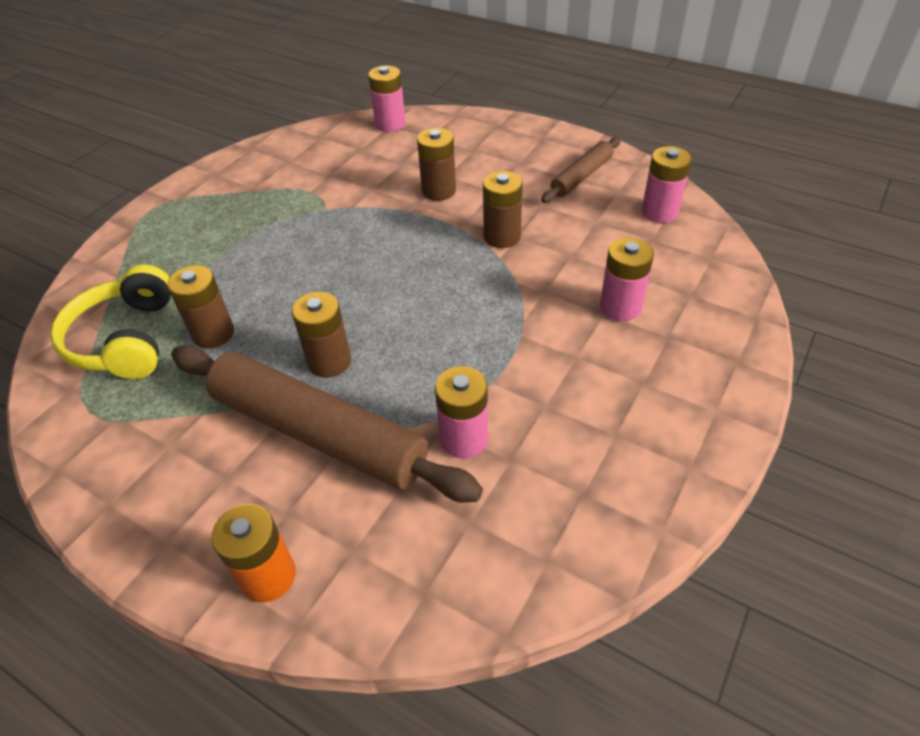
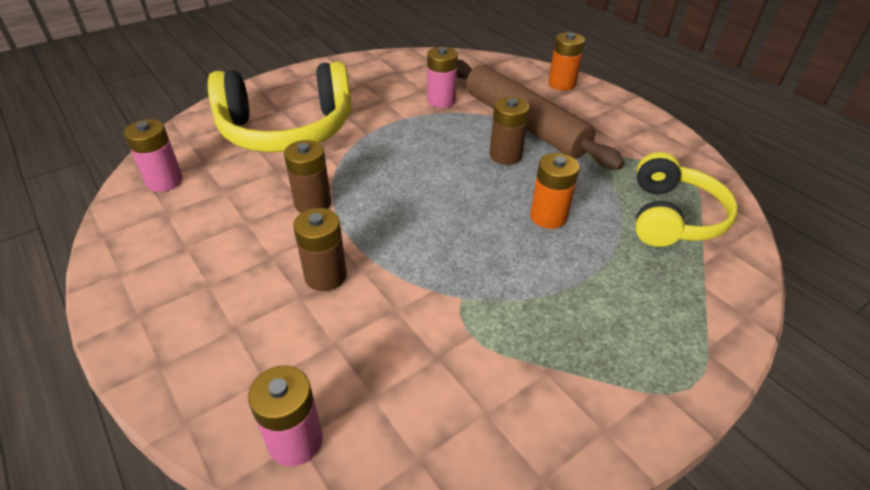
camera: 160 degrees left, 5 degrees down
brown battery [167,265,234,349] -> none
brown rolling pin [541,137,621,203] -> none
pink battery [600,237,654,321] -> yellow headphones [208,61,351,152]
none -> orange battery [530,153,579,229]

